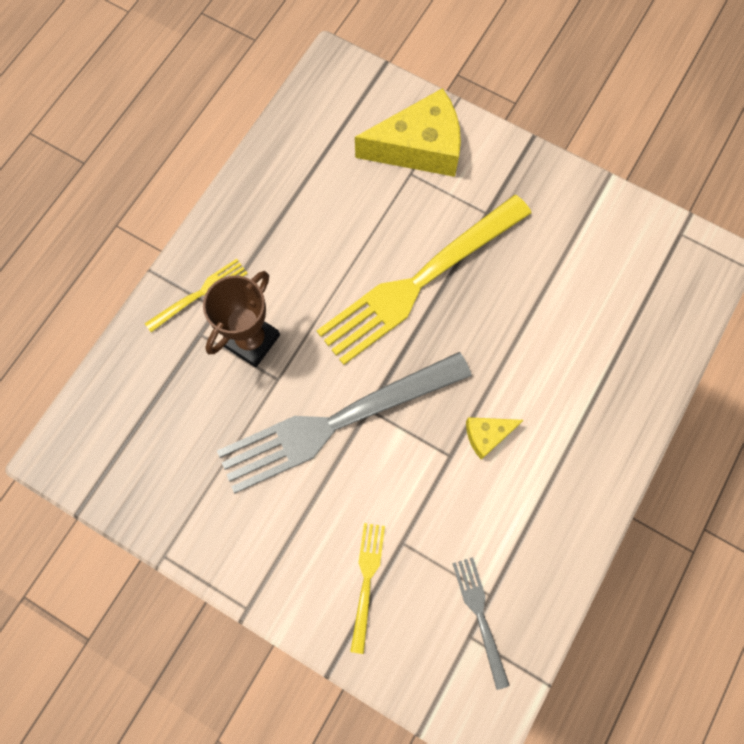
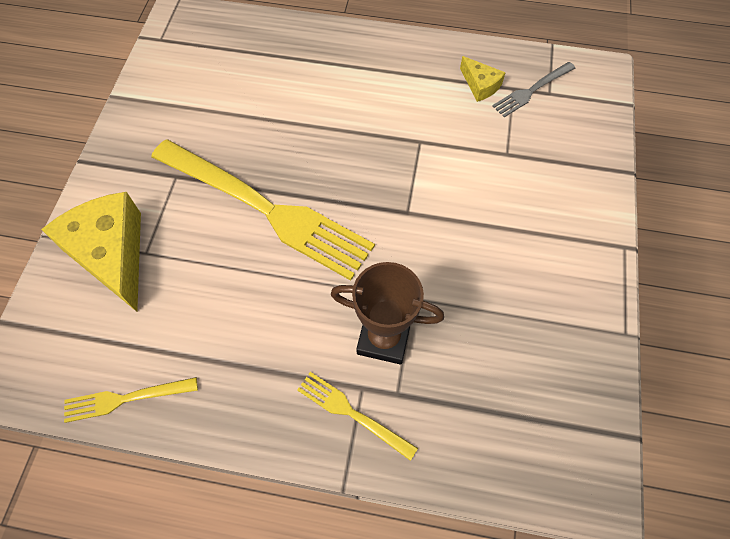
camera: 110 degrees left, 10 degrees down
grey fork [217,352,472,493] -> none
yellow fork [350,523,385,654] -> yellow fork moved to [64,377,198,423]
yellow cheese [466,417,523,460] -> yellow cheese moved to [460,56,506,102]

